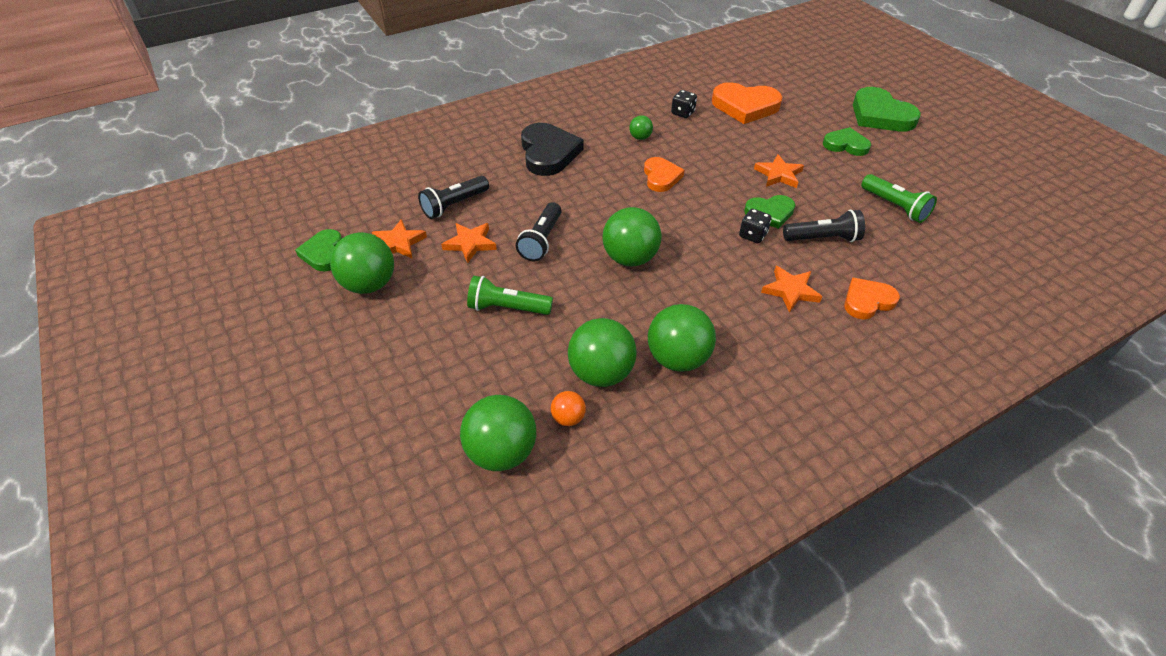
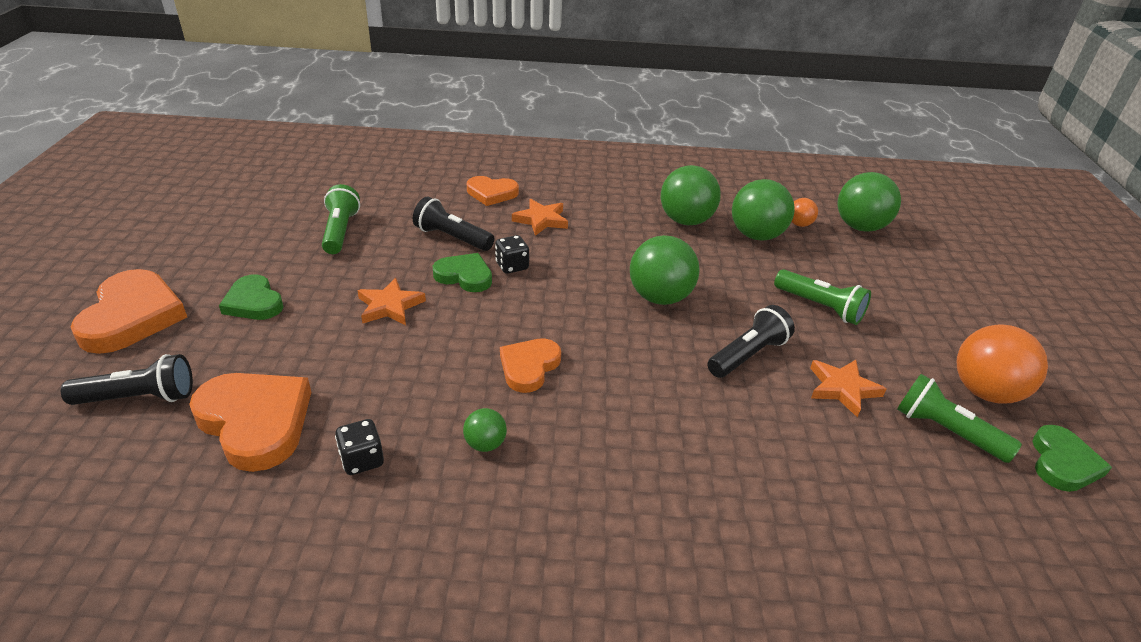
camera: 150 degrees left, 10 degrees down
green ball [330,232,394,294] -> orange ball [957,324,1048,404]
orange star [372,219,427,259] -> green flashlight [897,374,1022,463]
black flashlight [418,176,489,219] -> black flashlight moved to [61,354,193,405]
black heart [521,123,583,176] -> none
green heart [853,87,921,132] -> orange heart [70,269,187,354]

